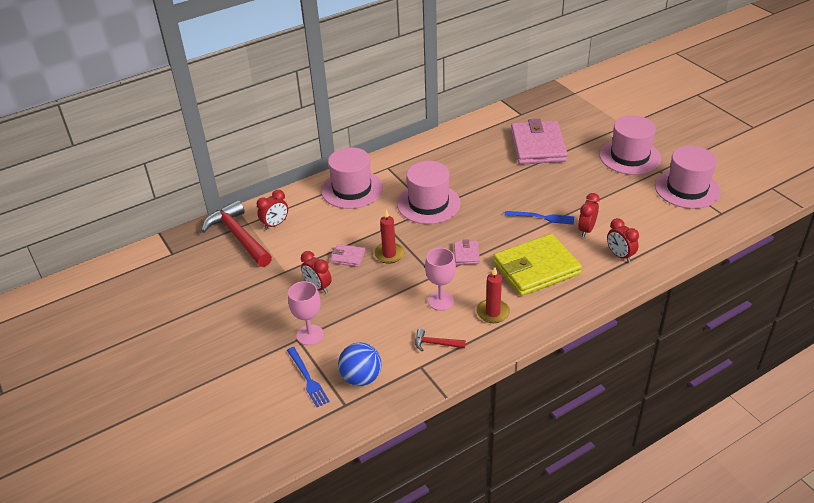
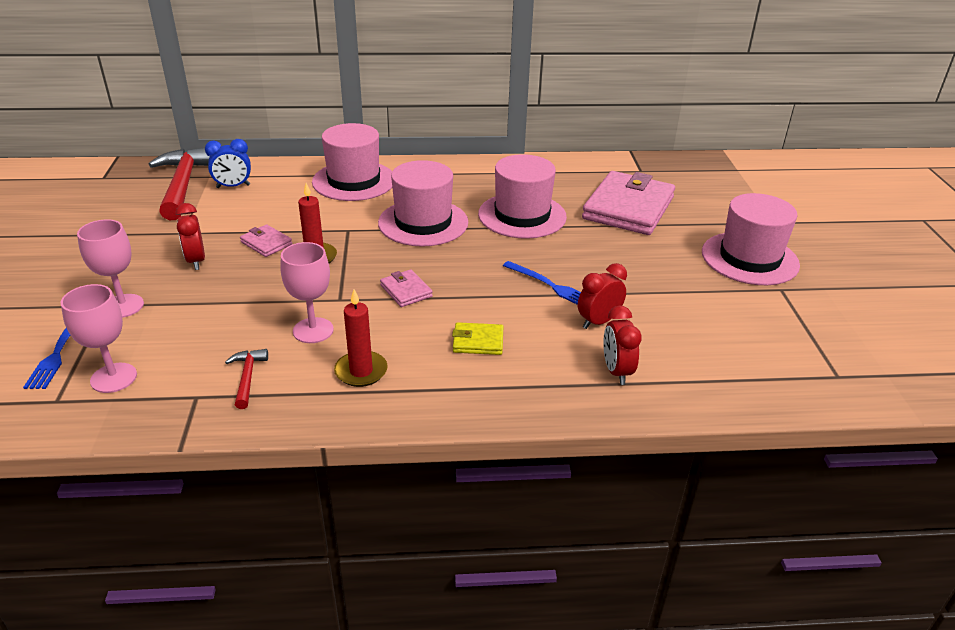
camera: 25 degrees right, 5 degrees down
red clock [257,190,288,230] -> blue clock [205,139,251,188]
blue ball [338,342,381,386] -> pink goblet [60,284,137,393]
red hammer [415,329,466,351] -> red hammer turned 45 degrees clockwise [225,349,268,409]
pink wallet [454,239,480,265] -> pink wallet turned 60 degrees counterclockwise [380,269,433,307]
yellow wallet [493,234,582,296] -> yellow wallet [452,322,504,355], size x0.44
pink hat [655,146,721,209] -> pink hat moved to [478,154,567,239]

